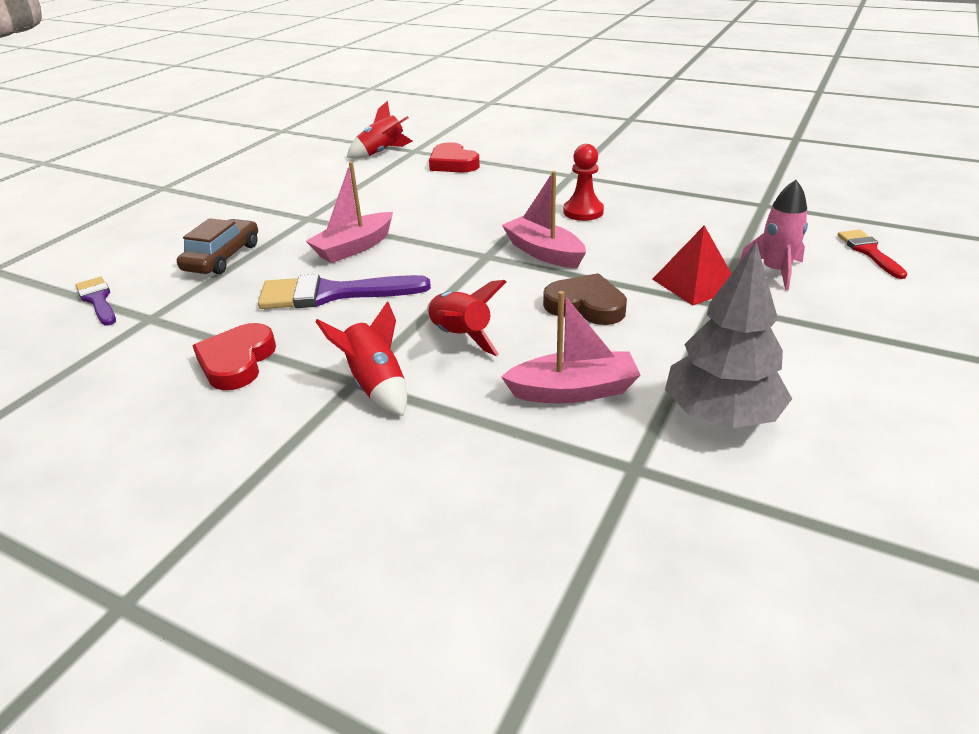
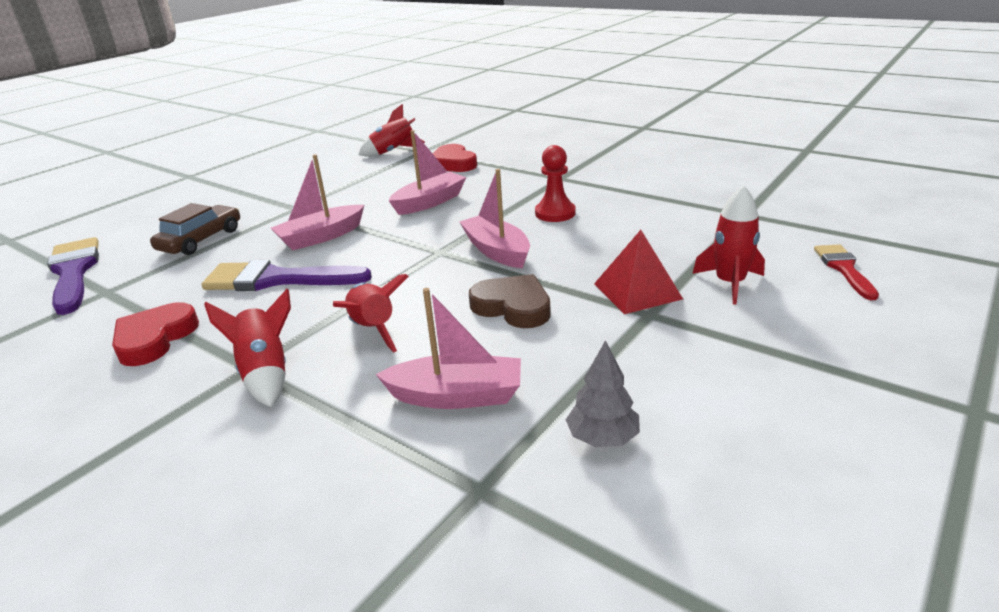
camera: 10 degrees right, 5 degrees down
purple brush [75,277,116,325] -> purple brush [47,237,99,315], size x1.71
grey tree [665,242,792,428] -> grey tree [566,340,640,447], size x0.55
pink rocket [738,180,808,290] -> red rocket [692,185,765,305]
none -> pink boat [388,130,466,215]

